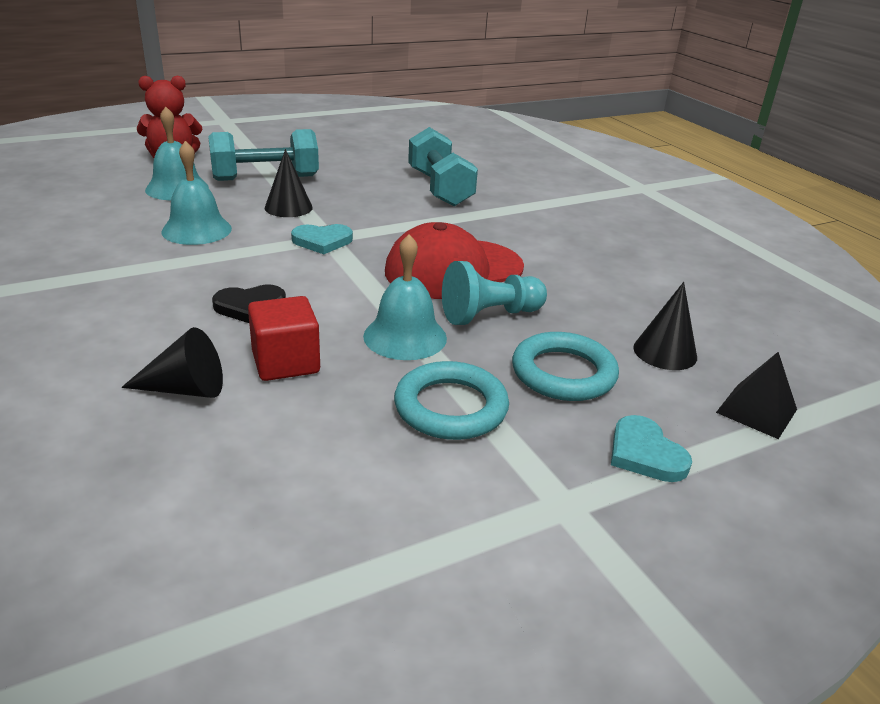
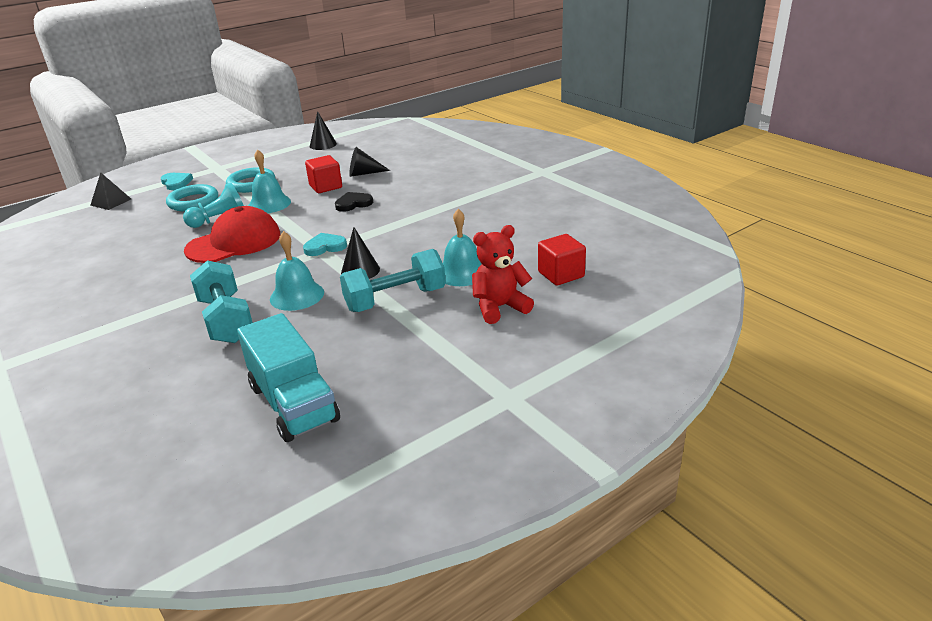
camera: 175 degrees right, 0 degrees up
turquoise bell [161,141,232,245] -> turquoise bell moved to [270,231,324,311]
black cone [633,282,697,370] -> black cone moved to [310,111,337,150]
none -> turquoise truck [237,313,340,442]
none -> red cube [538,234,586,285]

